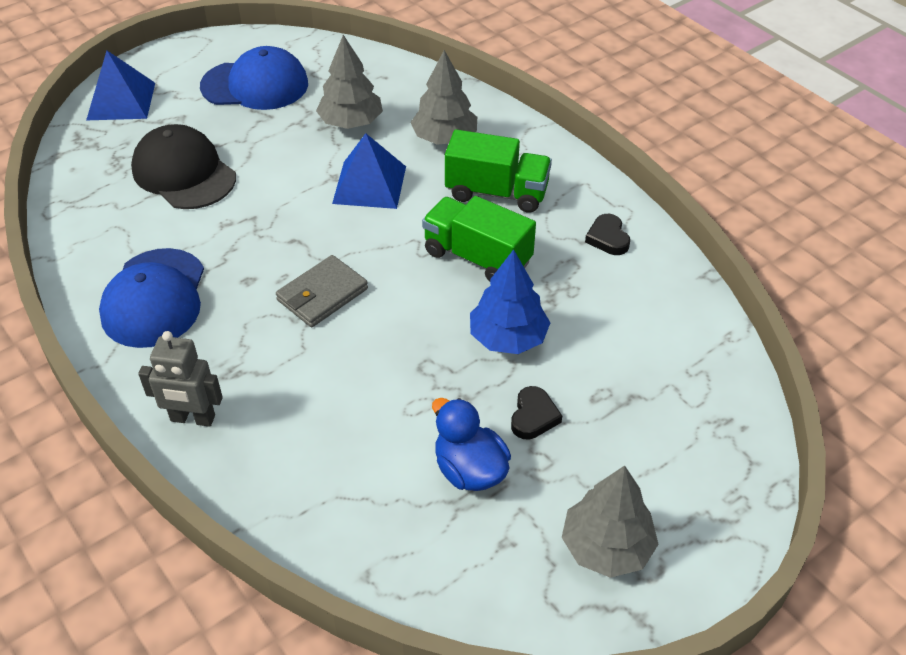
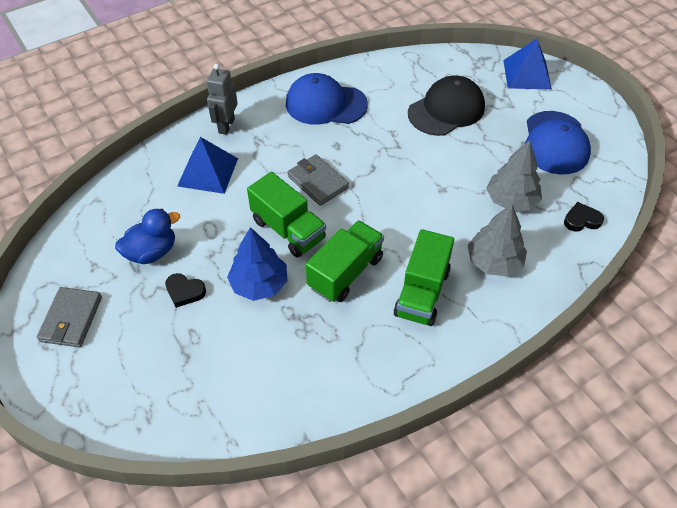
camera: 95 degrees right, 5 degrees up
blue pyramid [332,133,406,209] -> blue pyramid moved to [177,137,238,194]
grey tree [562,465,659,578] -> grey wallet [37,287,102,347]
black heart [585,214,630,255] -> black heart moved to [564,202,604,232]
none -> green truck [247,172,326,258]

